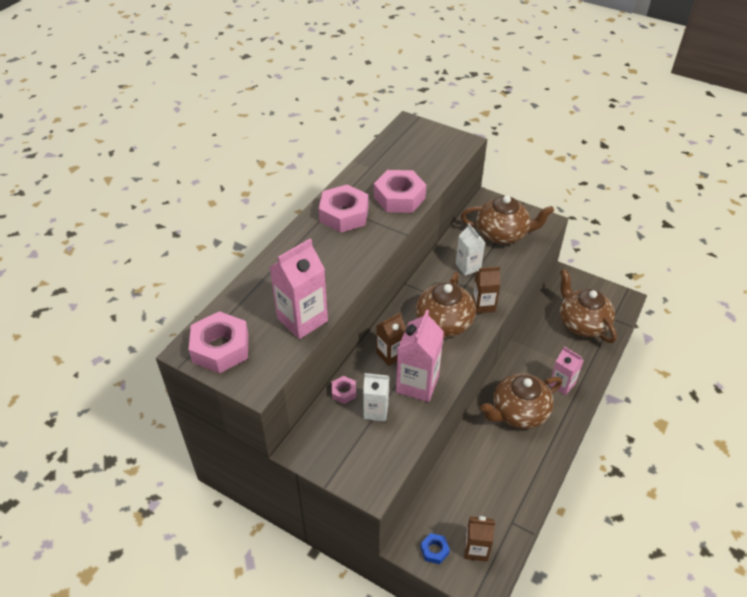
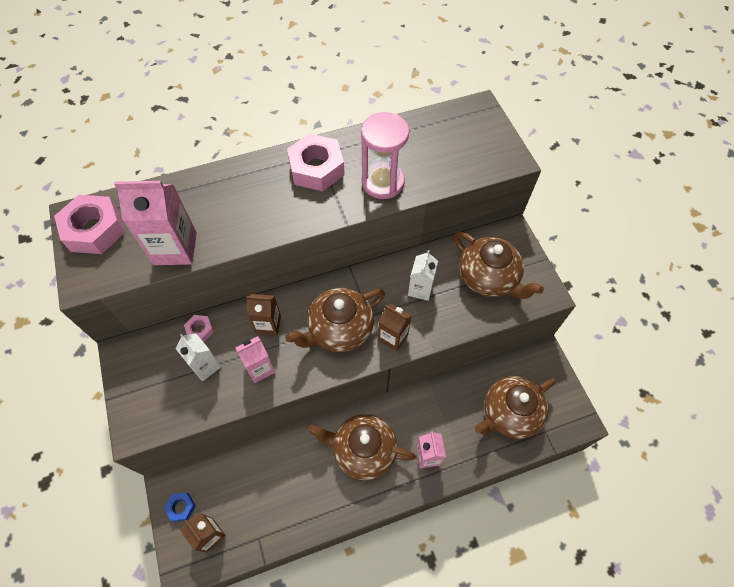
camera: 40 degrees right, 15 degrees up
pink nut [374,170,426,213] -> pink hourglass [361,112,409,199]
pink carton [396,310,444,402] -> pink carton [236,336,275,383], size x0.63
brown teapot [560,269,617,343] -> brown teapot turned 135 degrees counterclockwise [475,376,556,439]

